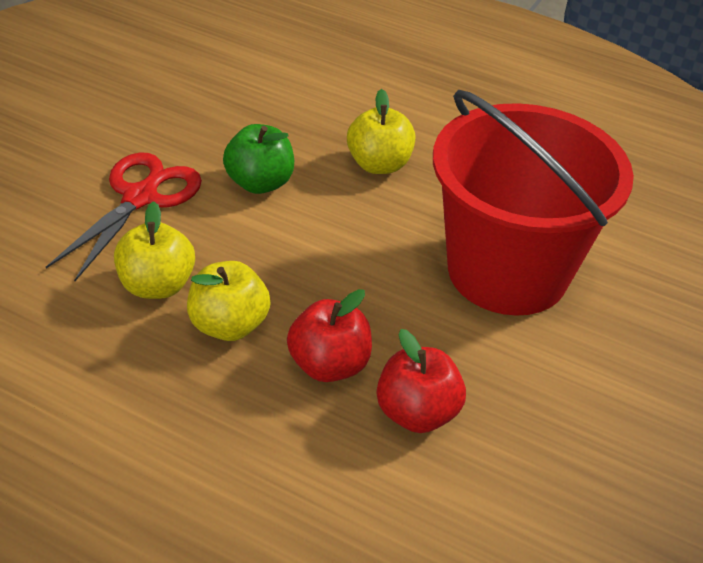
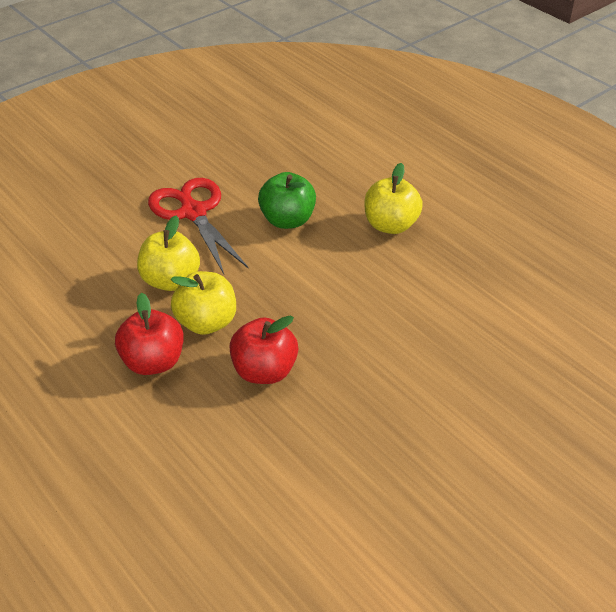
camera: 25 degrees right, 0 degrees up
red scissors [46,152,202,281] -> red scissors turned 75 degrees counterclockwise [148,178,249,274]
red apple [377,329,466,433] -> red apple moved to [115,293,184,375]
red bucket [433,90,634,316] -> none

